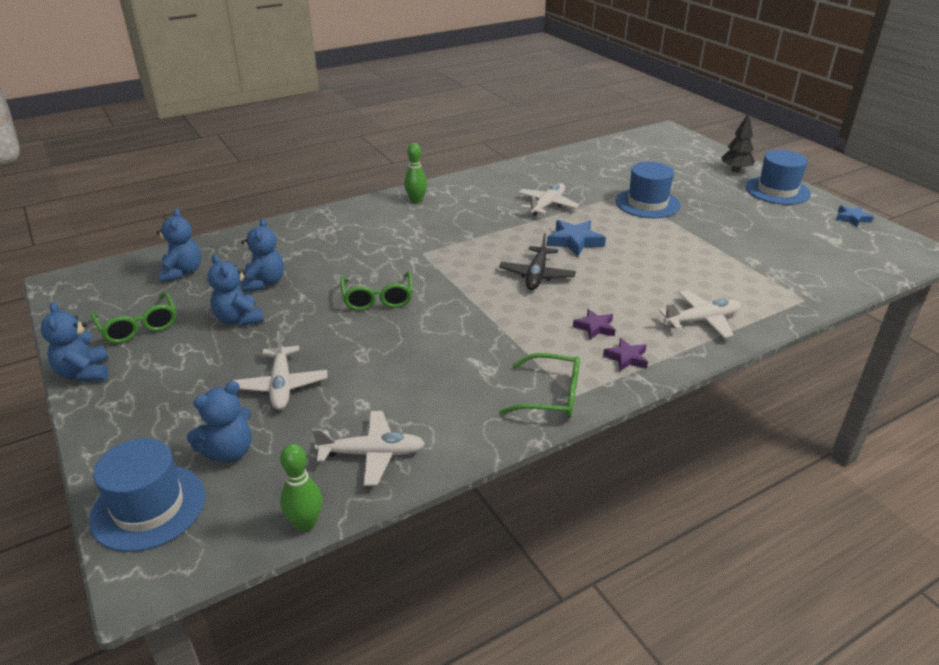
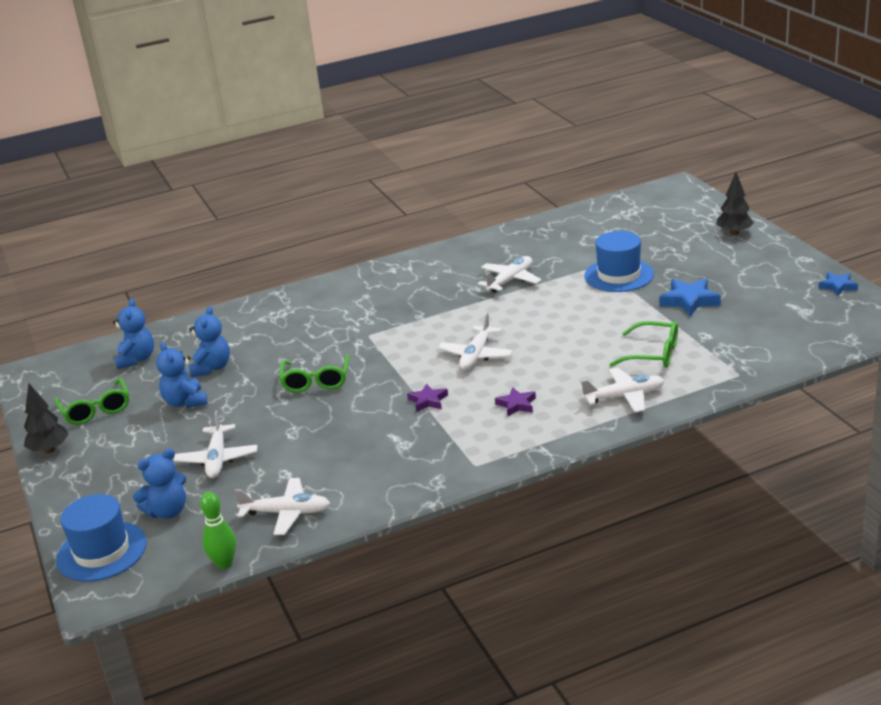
camera: 10 degrees right, 5 degrees down
blue teddy bear [40,302,108,382] -> black tree [24,383,69,454]
green bowling pin [404,143,427,204] -> none
black plane [499,233,576,290] -> white plane [438,312,513,370]
green glasses [500,353,580,418] -> green glasses moved to [609,321,678,368]
blue star [547,220,606,257] -> blue star moved to [660,278,721,317]
purple star [603,338,648,371] -> purple star moved to [407,383,448,412]
blue hat [745,150,811,205] -> none

